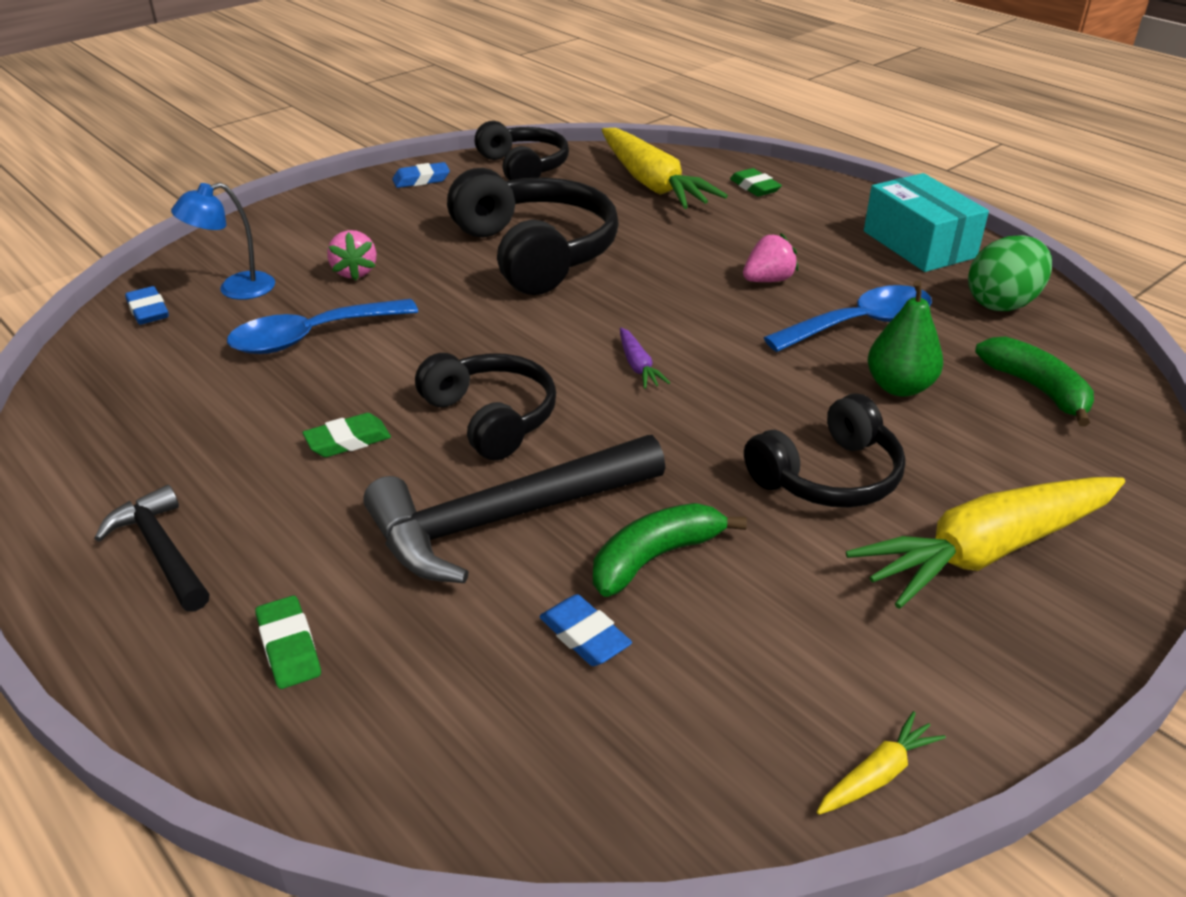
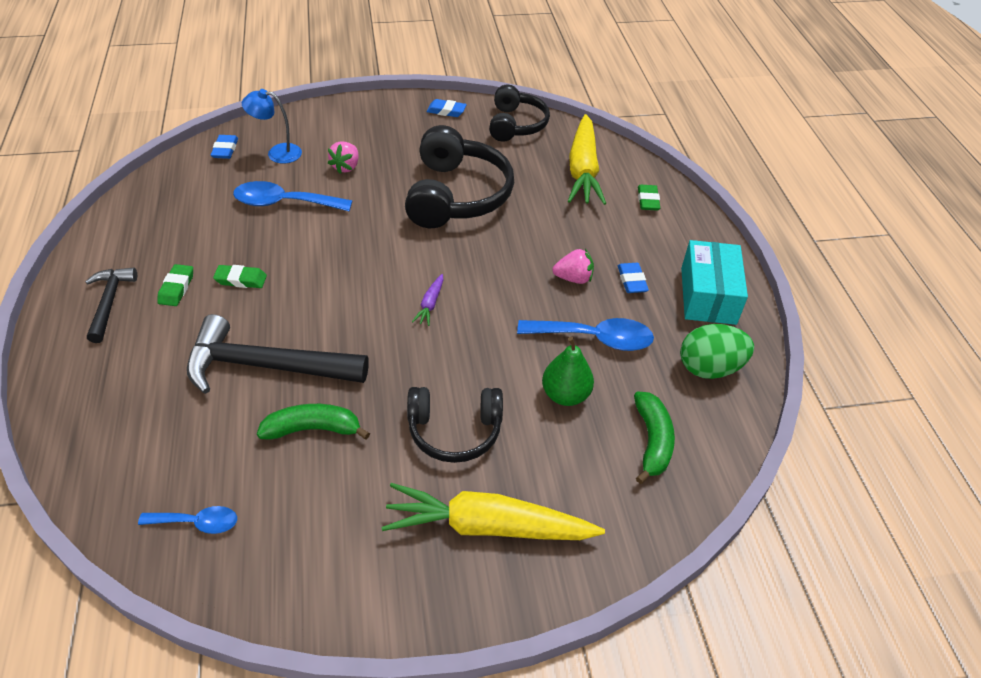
camera: 30 degrees right, 10 degrees up
green eraser [255,596,321,689] -> green eraser moved to [157,264,193,306]
black headphones [415,353,556,460] -> none
blue eraser [539,594,632,666] -> blue eraser moved to [618,263,649,293]
yellow carrot [817,711,946,815] -> none
none -> blue spoon [138,506,237,534]

